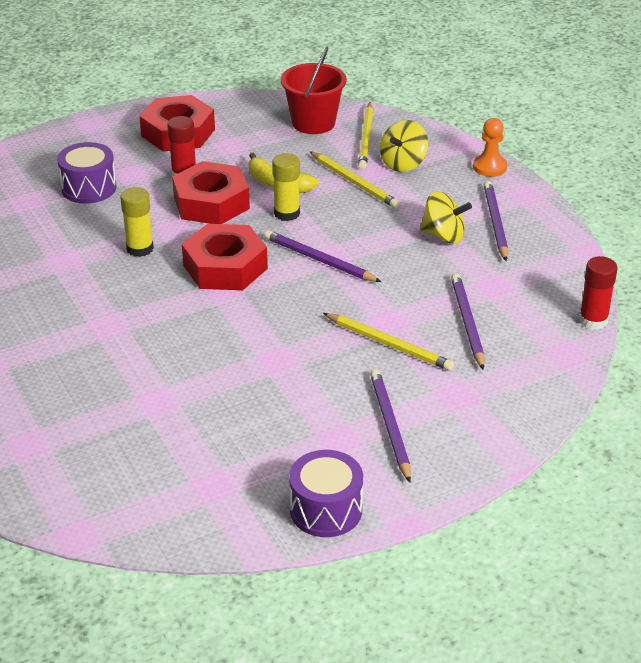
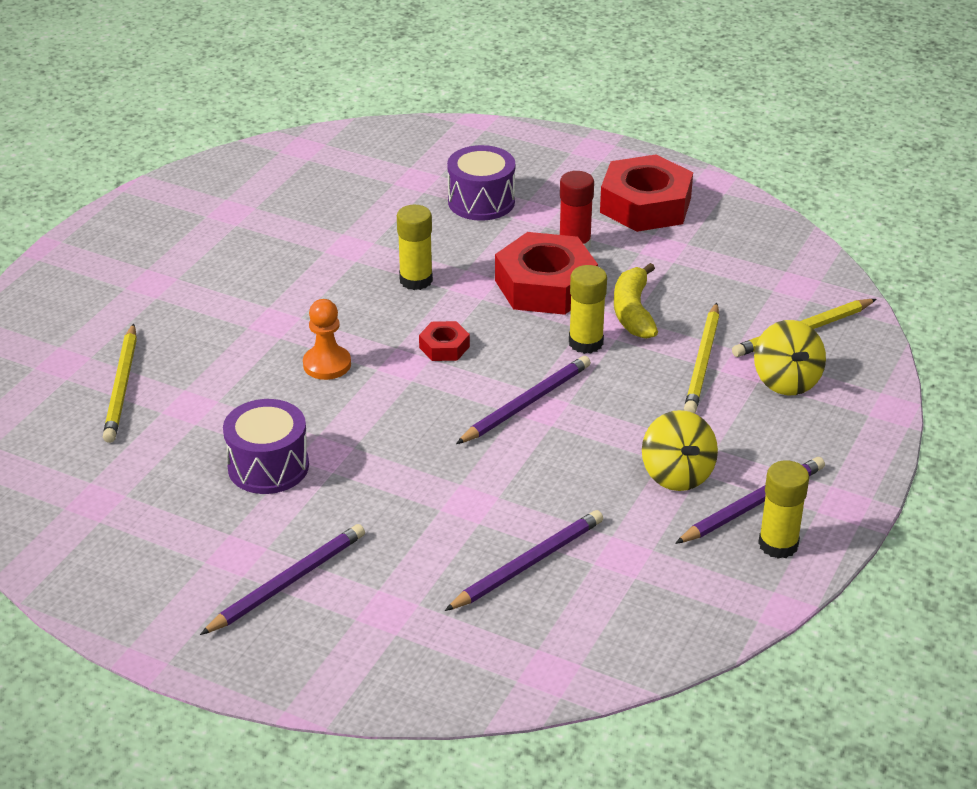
camera: 55 degrees right, 0 degrees up
red nut [182,224,268,290] -> red nut [419,321,470,361], size x0.47
purple pencil [264,230,381,282] -> purple pencil turned 45 degrees clockwise [456,356,591,444]
red bucket [281,46,347,134] -> none
purple drum [289,450,363,537] -> purple drum moved to [223,399,309,494]
yellow pencil [323,313,454,371] -> yellow pencil moved to [103,323,137,443]
yellow spinning top [380,120,428,172] -> yellow spinning top turned 105 degrees counterclockwise [754,320,826,396]
orange pawn [473,118,507,177] -> orange pawn moved to [303,299,351,380]
red glue stick [579,256,618,330] -> none
none -> yellow glue stick [758,460,809,559]

